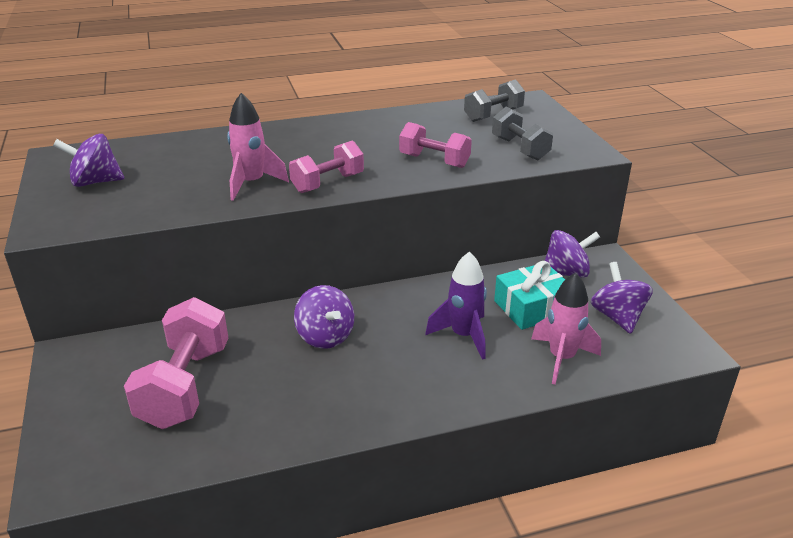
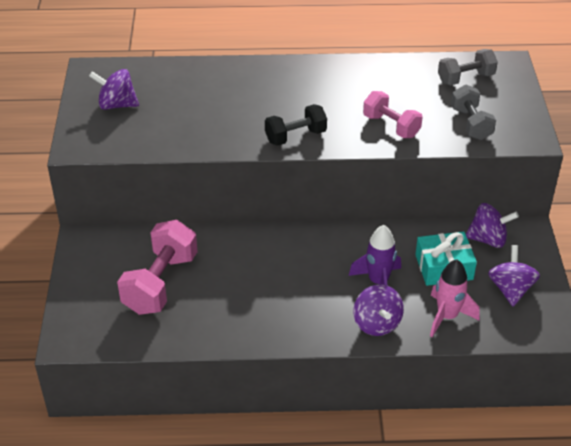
camera: 15 degrees right, 10 degrees up
pink rocket [227,93,289,201] -> none
pink dumbbell [289,140,364,193] -> black dumbbell [265,104,327,146]
purple spinning top [294,285,354,349] -> purple spinning top moved to [353,284,404,336]

